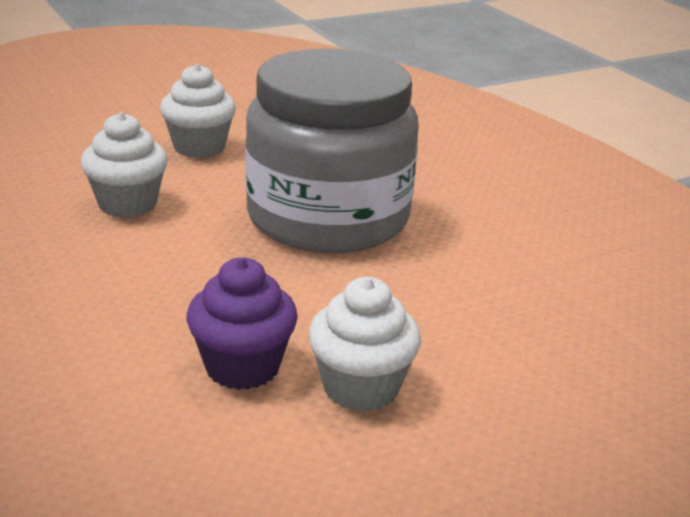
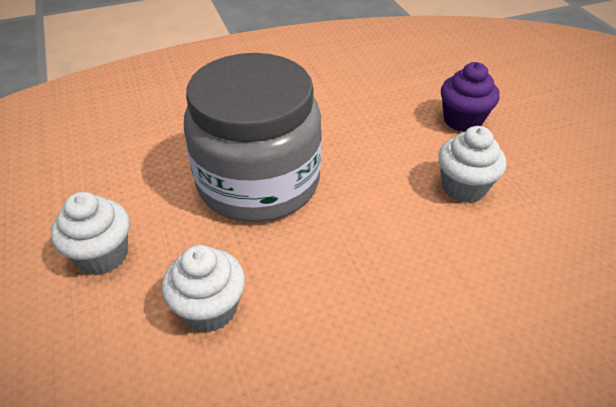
camera: 80 degrees left, 15 degrees up
purple cupcake [187,257,298,390] -> purple cupcake moved to [441,62,500,132]

